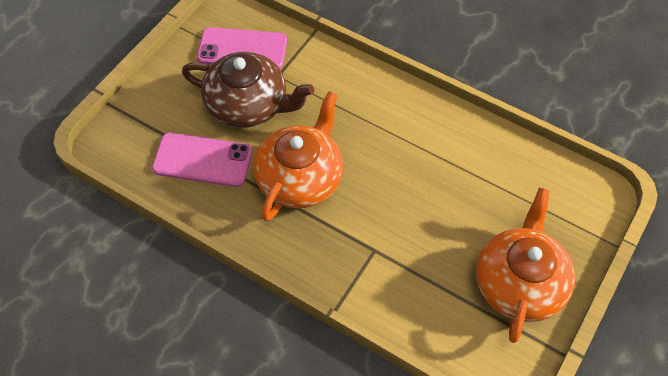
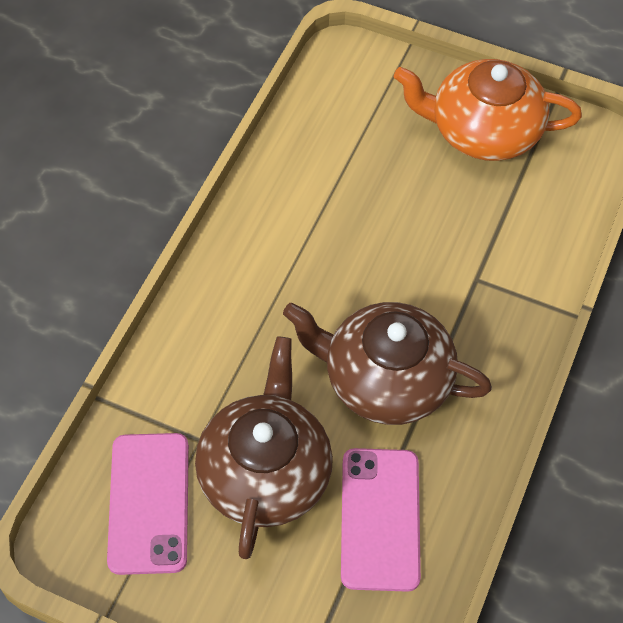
camera: 100 degrees left, 0 degrees up
orange teapot [253,92,344,221] -> brown teapot [283,302,492,425]

